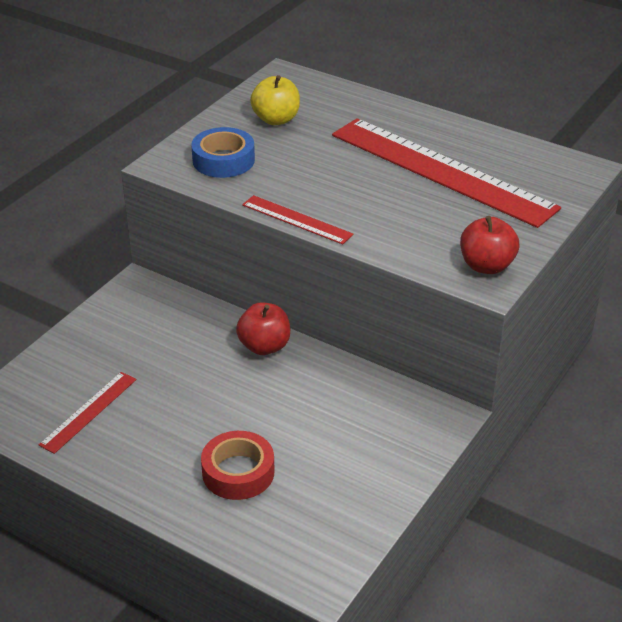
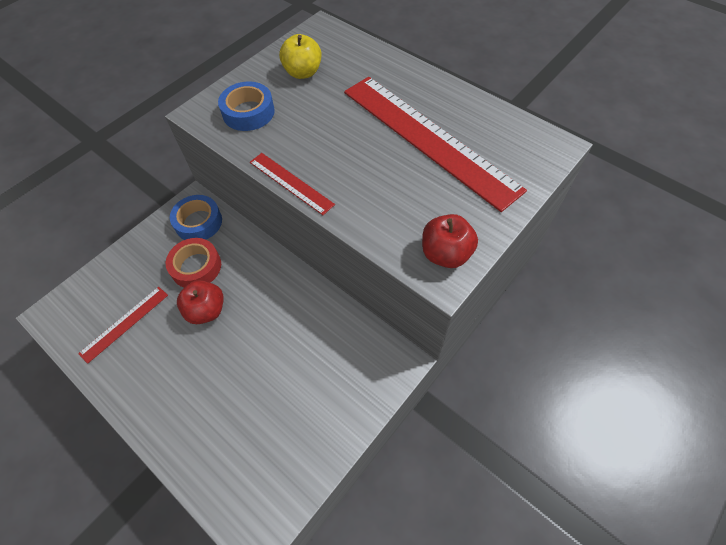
camera: 10 degrees right, 20 degrees up
red tape [201,431,275,500] -> red tape moved to [166,238,221,288]
red apple [236,302,290,355] -> red apple moved to [177,280,224,324]
none -> blue tape [170,195,222,240]

